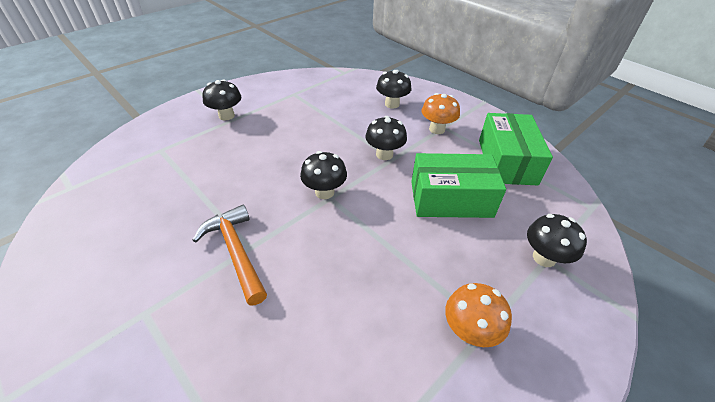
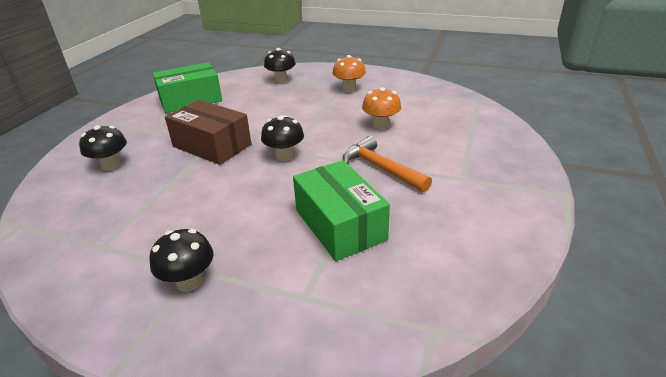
camera: 115 degrees left, 10 degrees down
orange hammer [193,205,267,306] -> orange hammer turned 105 degrees clockwise [342,136,432,192]
black mushroom [365,116,407,160] -> brown box [165,100,252,165]
green box [411,153,506,218] -> green box moved to [293,160,390,261]
orange mushroom [422,93,460,134] -> orange mushroom moved to [362,87,401,130]

